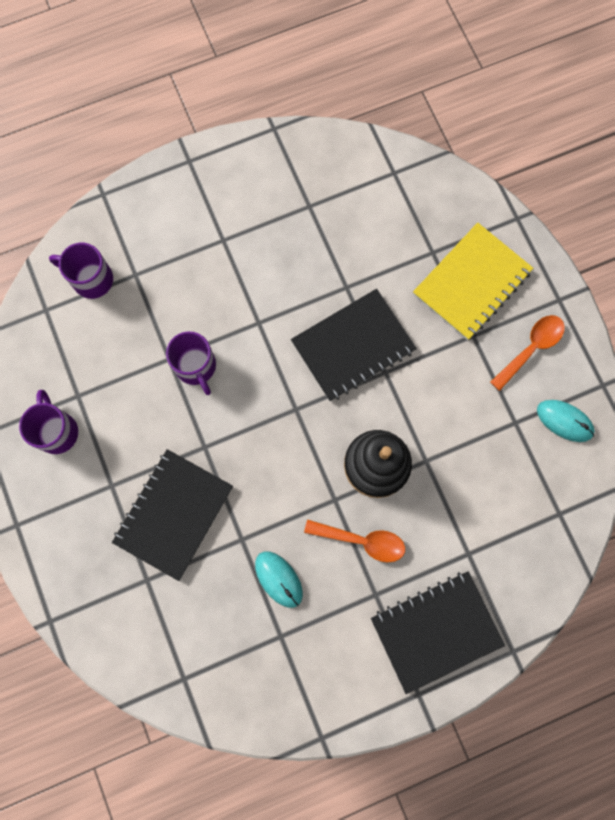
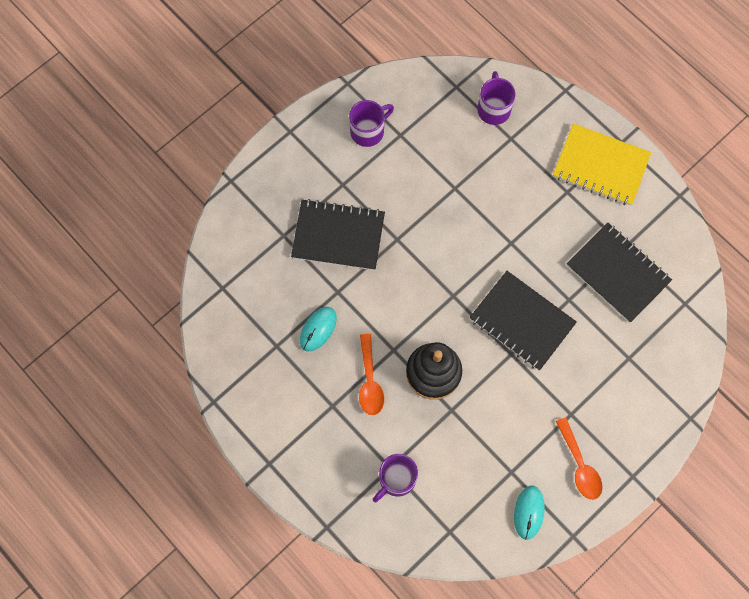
camera: 70 degrees right, 5 degrees down
purple mug [166,331,216,395] -> purple mug moved to [373,454,418,502]
black notebook [371,571,505,694] -> black notebook moved to [566,223,672,323]
yellow notebook [413,223,533,340] -> yellow notebook moved to [553,124,651,206]
orange spoon [490,315,565,391] -> orange spoon turned 45 degrees clockwise [556,417,603,500]

